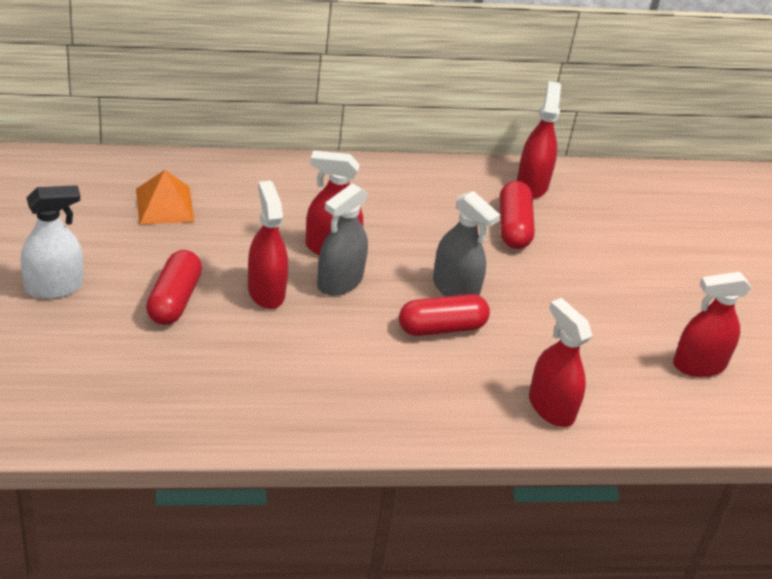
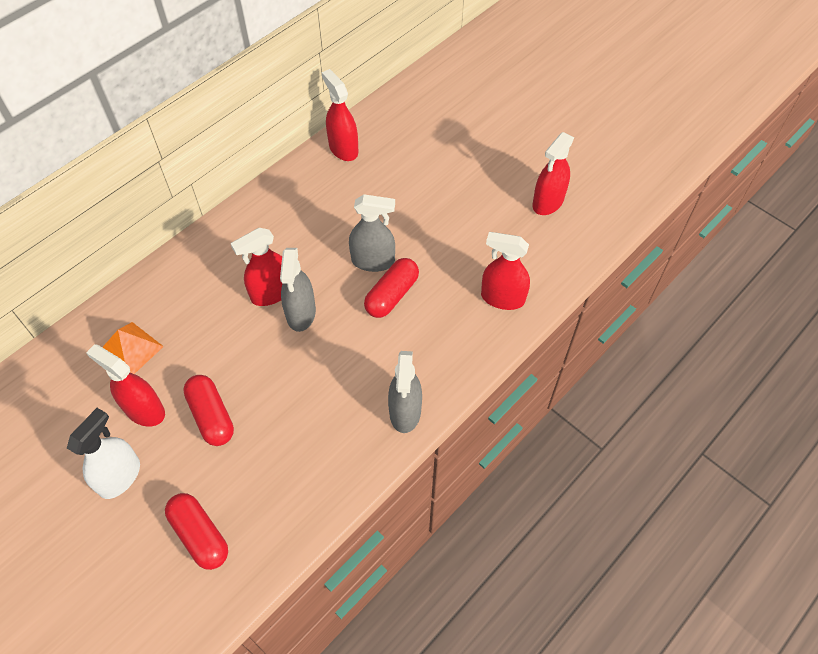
camera: 35 degrees left, 15 degrees up
red spray bottle [248,181,288,309] -> red spray bottle moved to [86,344,165,426]
red capsule [500,181,535,249] -> red capsule moved to [165,493,228,570]
none -> grey spray bottle [388,351,422,433]

